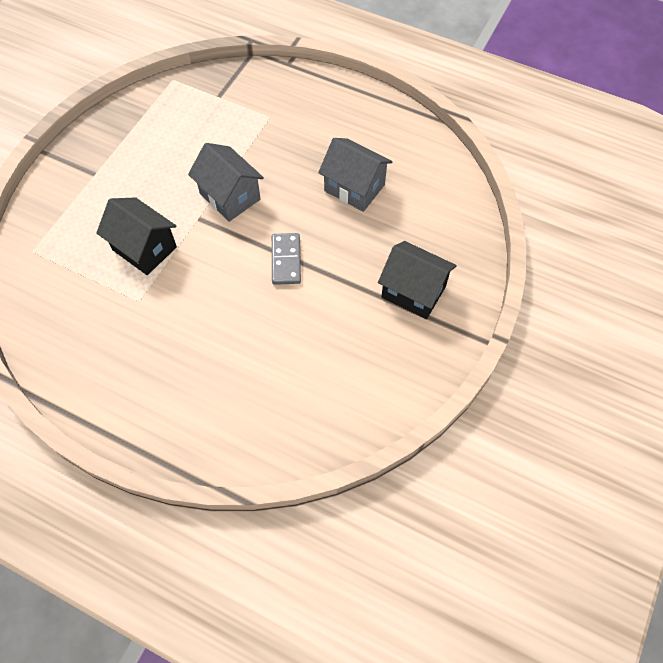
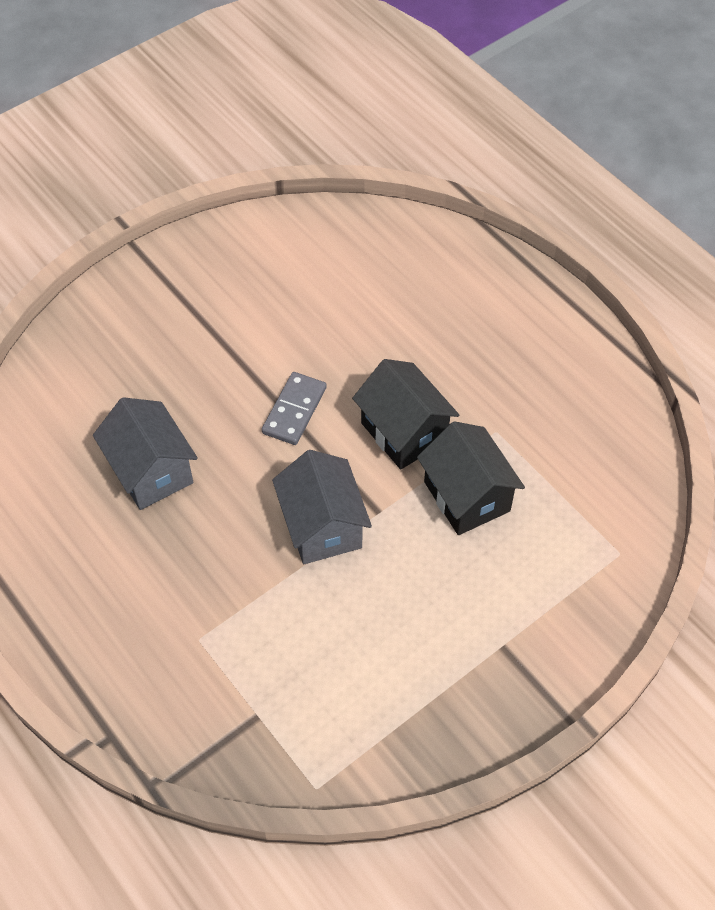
camera: 155 degrees left, 5 degrees down
black house [378,241,457,319] -> black house moved to [352,359,459,469]

